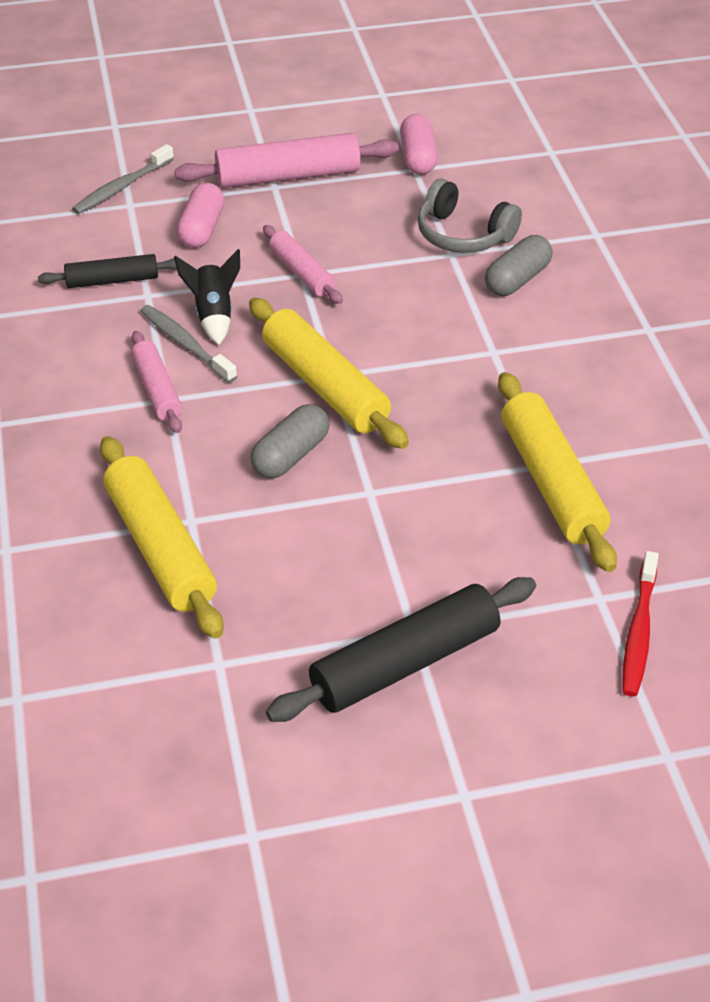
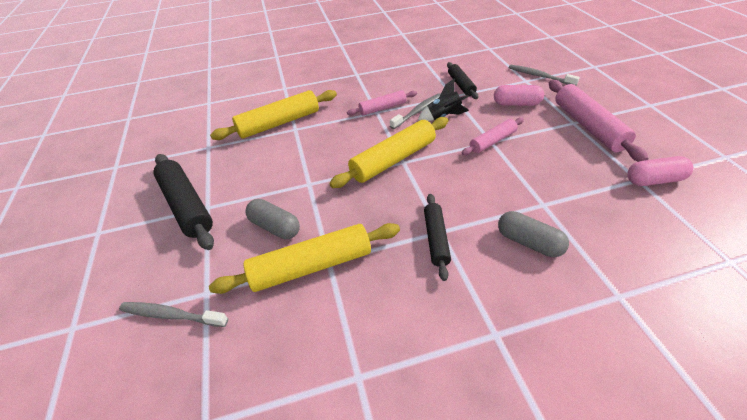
camera: 90 degrees right, 0 degrees up
grey capsule [250,404,329,479] -> grey capsule moved to [245,199,300,239]
grey headphones [418,178,522,253] -> none
red toothbrush [622,551,659,696] -> grey toothbrush [119,302,228,327]
none -> black rolling pin [424,194,451,281]

